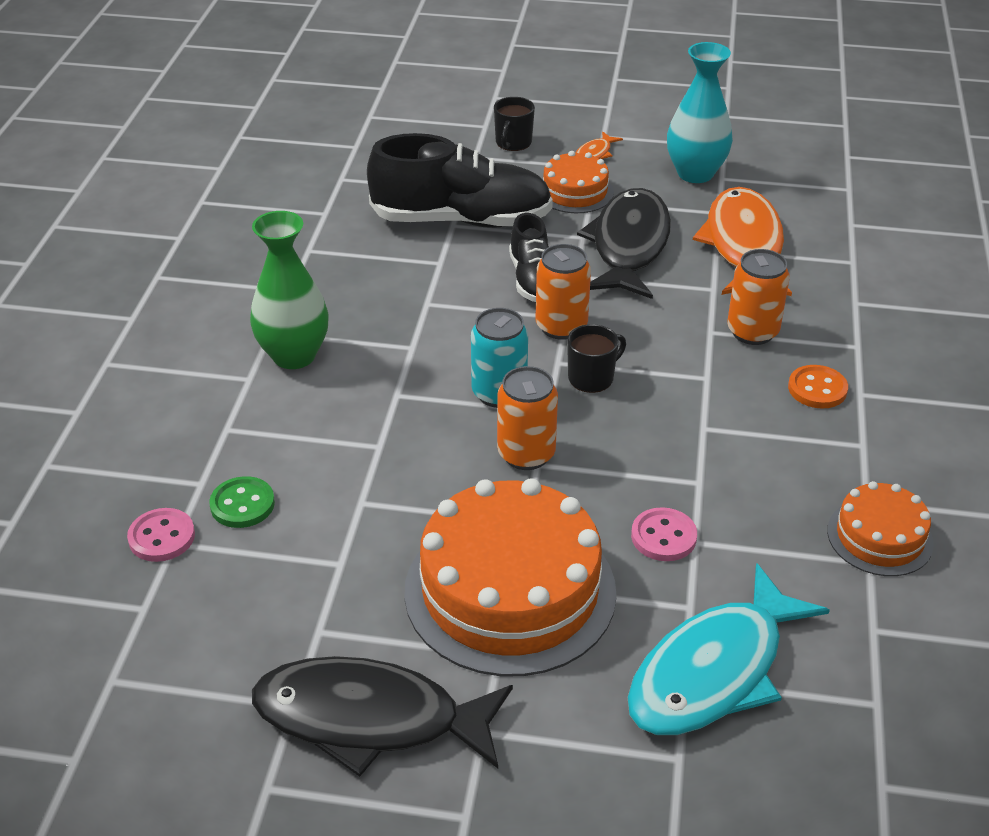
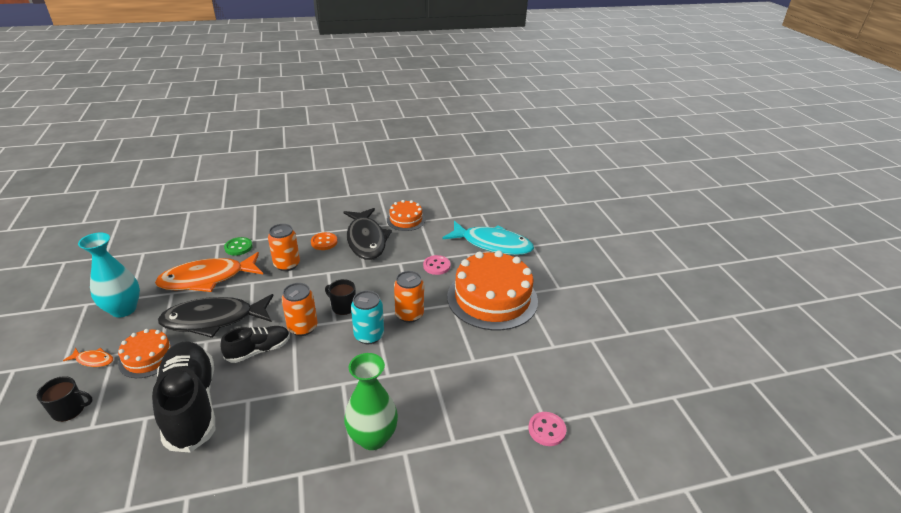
camera: 115 degrees left, 5 degrees down
green button [209,476,275,528] -> green button moved to [224,237,253,256]
black fish [252,656,513,777] -> black fish moved to [344,208,392,260]

